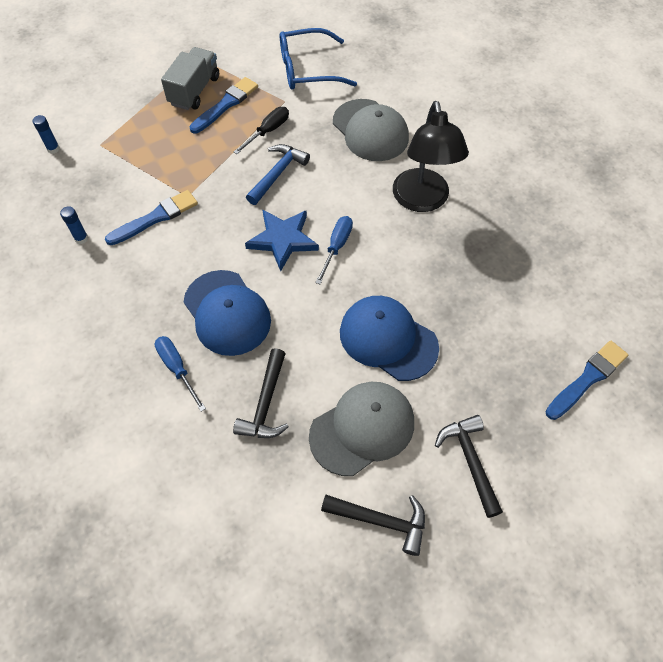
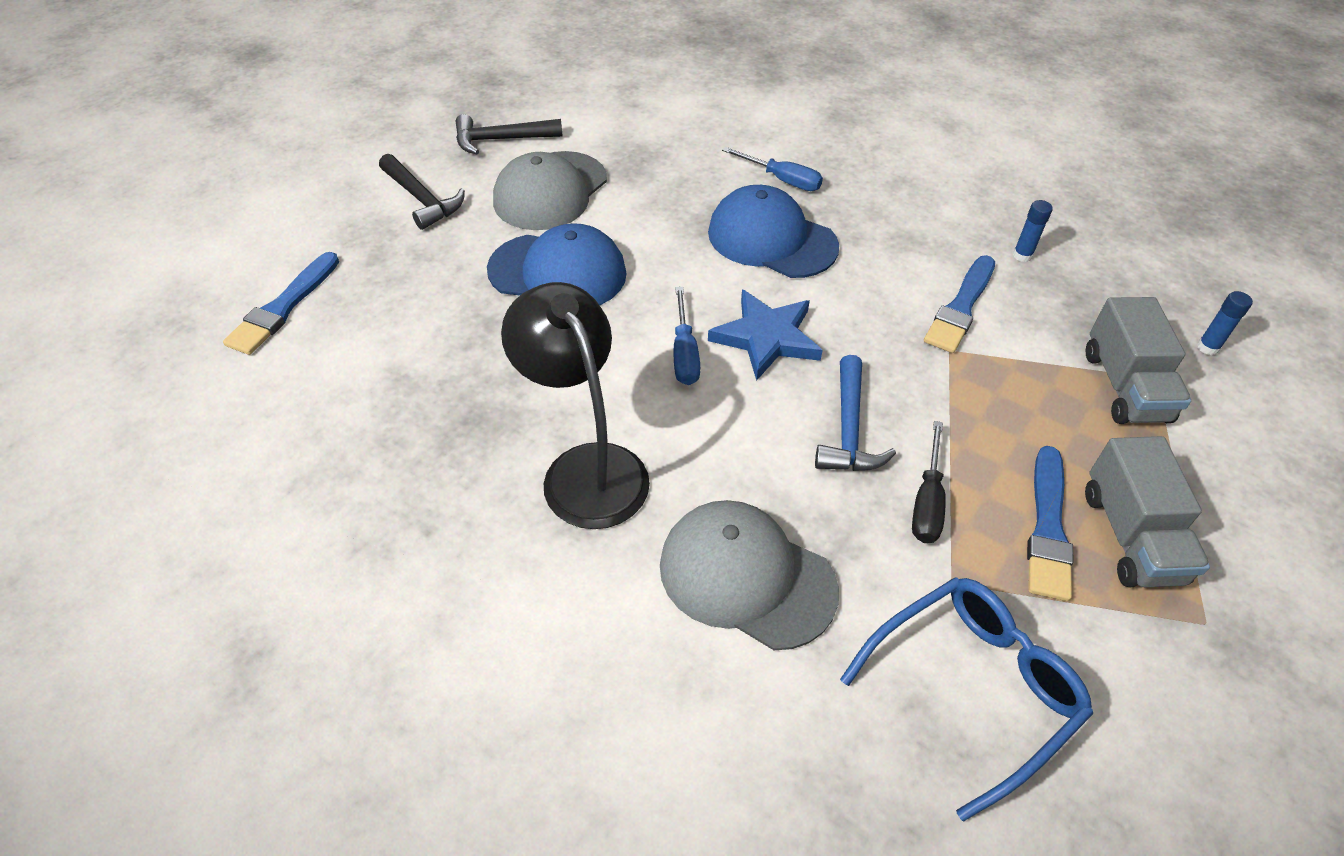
camera: 155 degrees right, 10 degrees down
black hammer [233,348,289,438] -> none
none -> grey truck [1086,297,1191,424]

